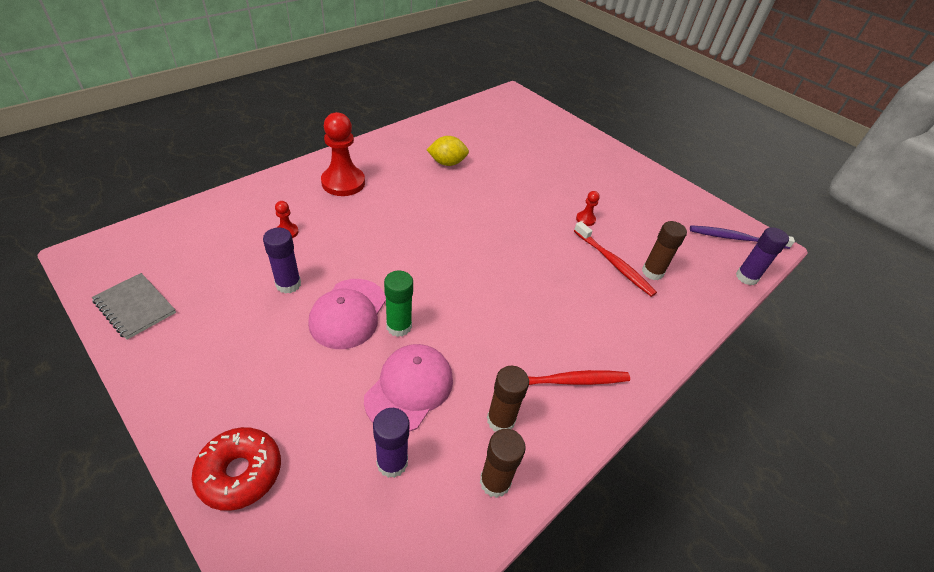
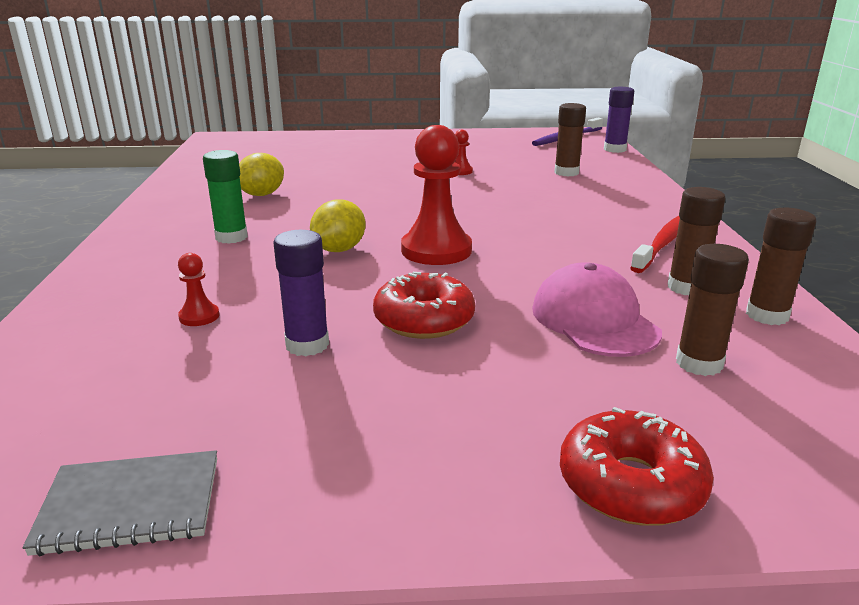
camera: 45 degrees left, 20 degrees down
pink cap [308,279,386,349] -> red donut [373,272,475,339]
red pawn [321,112,365,196] -> red pawn moved to [401,125,472,265]
purple glue stick [373,408,409,478] -> brown glue stick [676,244,749,376]
green glue stick [384,271,413,337] -> green glue stick moved to [203,150,248,244]
red toothbrush [574,221,657,297] -> none
none -> yellow lemon [310,199,366,252]

